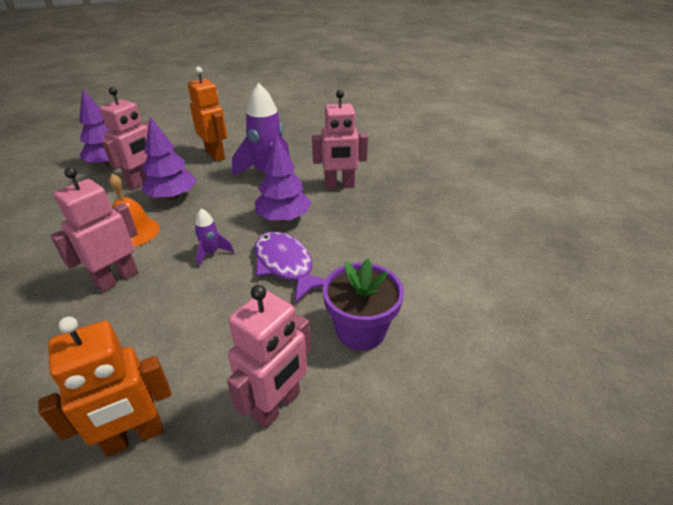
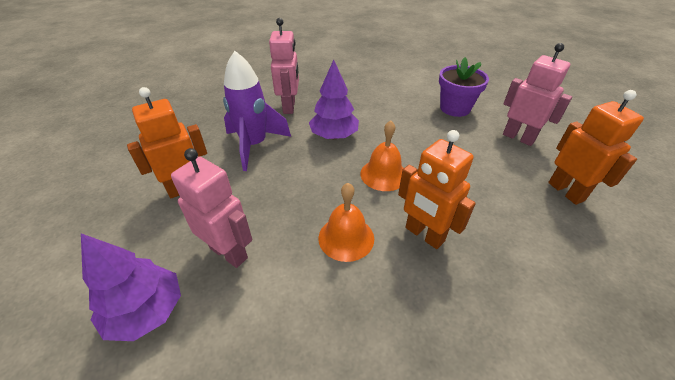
camera: 85 degrees left, 5 degrees up
pink robot [51,167,138,292] -> orange robot [398,130,476,249]
purple tree [142,117,196,200] -> none
purple rocket [195,208,234,267] -> orange bell [361,120,404,191]
purple fish [255,231,326,303] -> none

